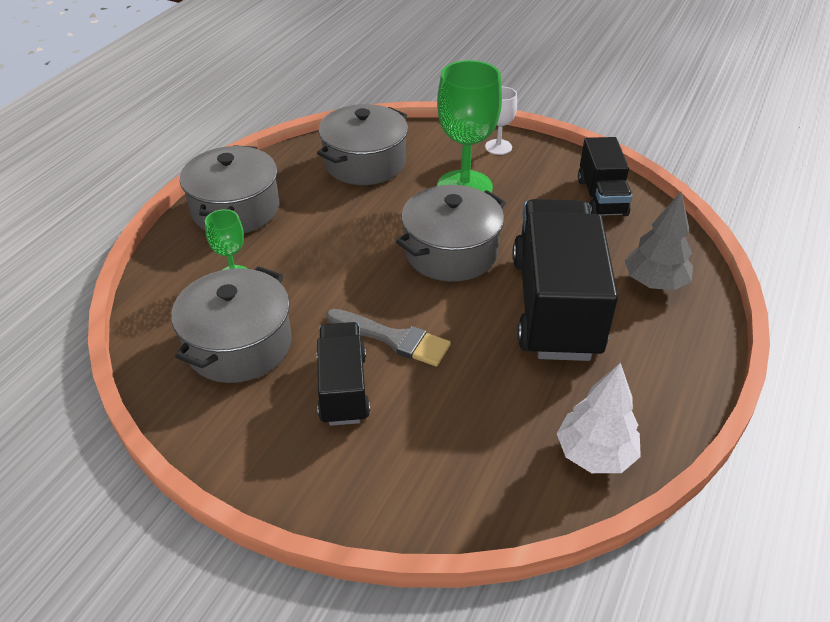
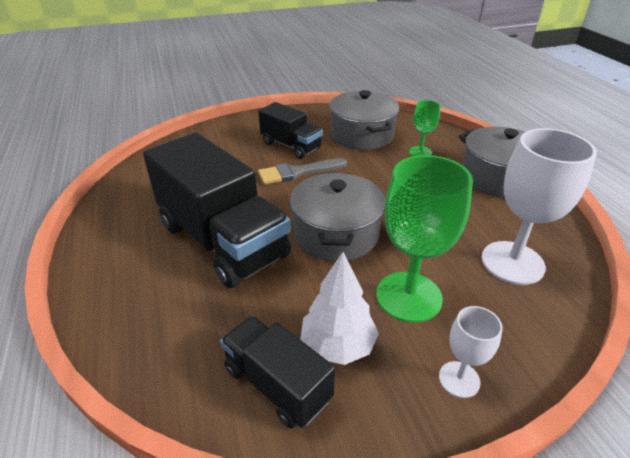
camera: 135 degrees right, 5 degrees down
grey pot [317,104,408,185] -> white goblet [481,128,597,285]
white tree [557,363,641,473] -> white tree moved to [301,252,379,365]
grey tree [625,192,693,290] -> none

